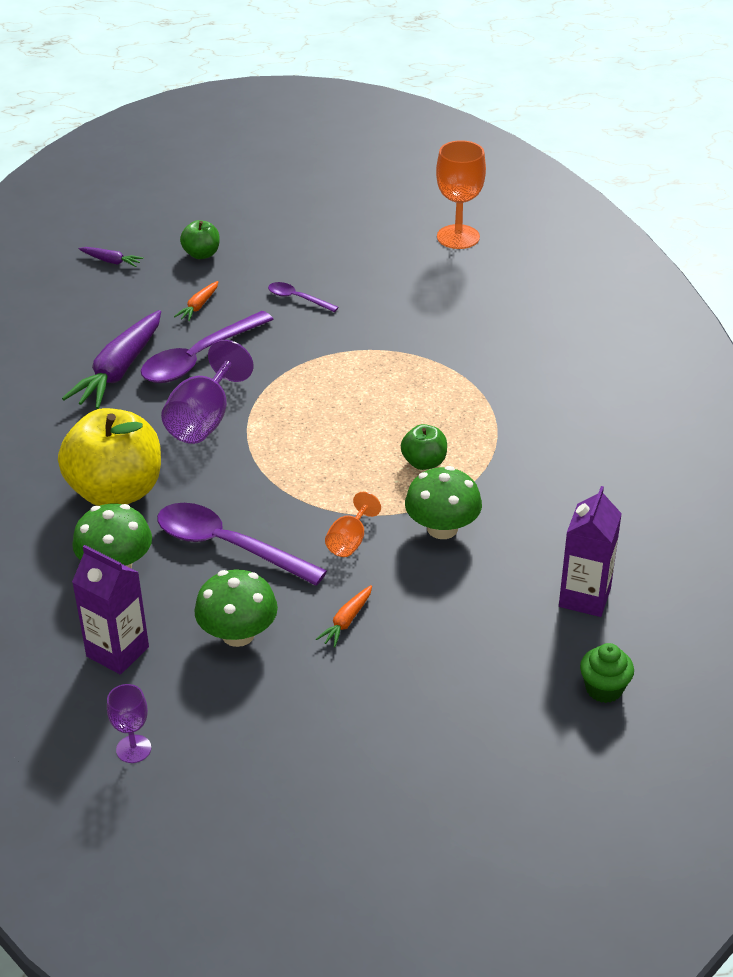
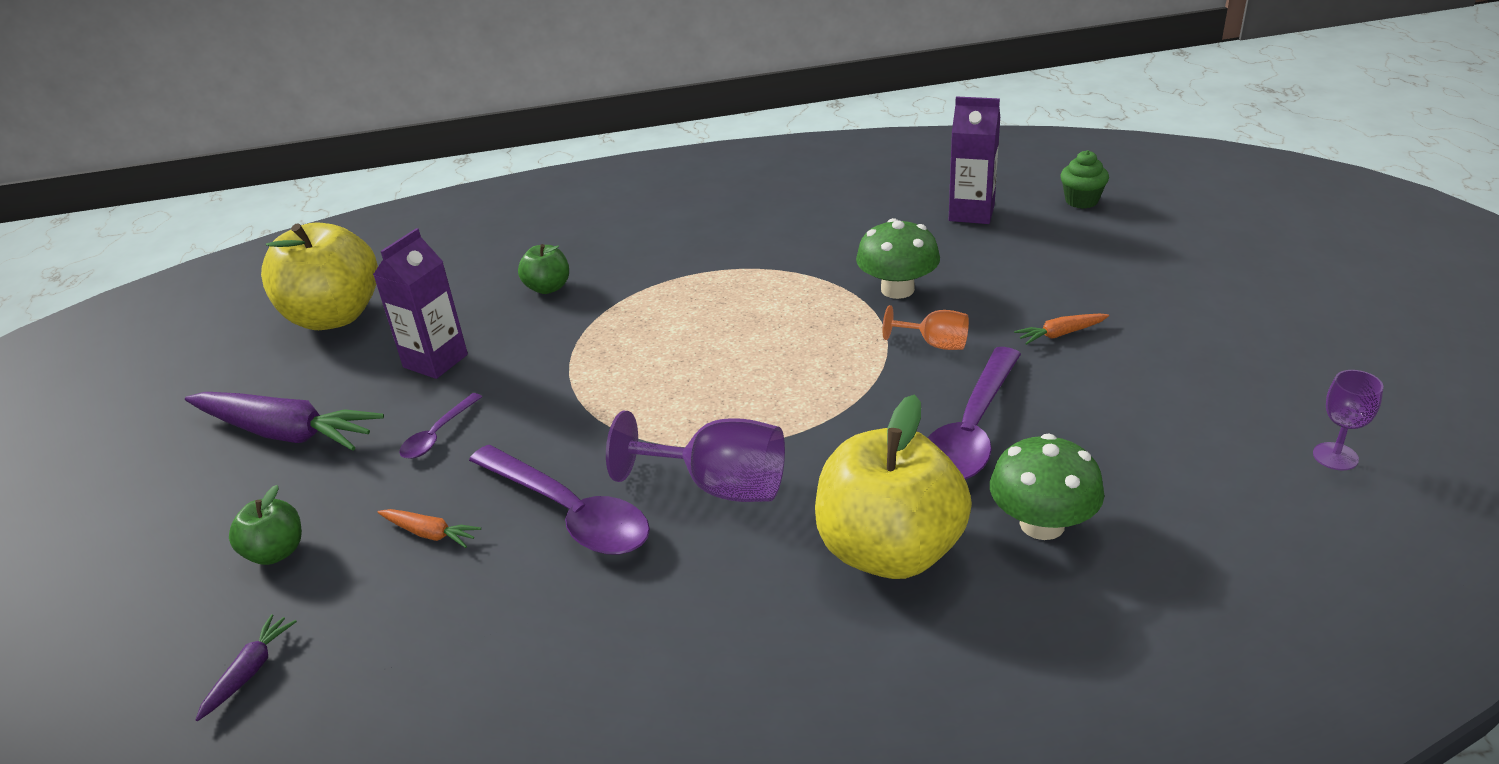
camera: 90 degrees left, 5 degrees down
purple carrot [62,310,161,409] -> purple carrot moved to [185,392,384,451]
purple carton [72,545,149,674] -> purple carton moved to [373,228,468,379]
green mushroom [194,569,278,647] -> none
orange carrot [316,585,372,648] -> orange carrot turned 135 degrees clockwise [1014,314,1109,345]
green apple [401,424,447,470] -> green apple moved to [518,244,569,294]
orange goblet [436,140,486,249] -> yellow apple [261,222,378,330]

